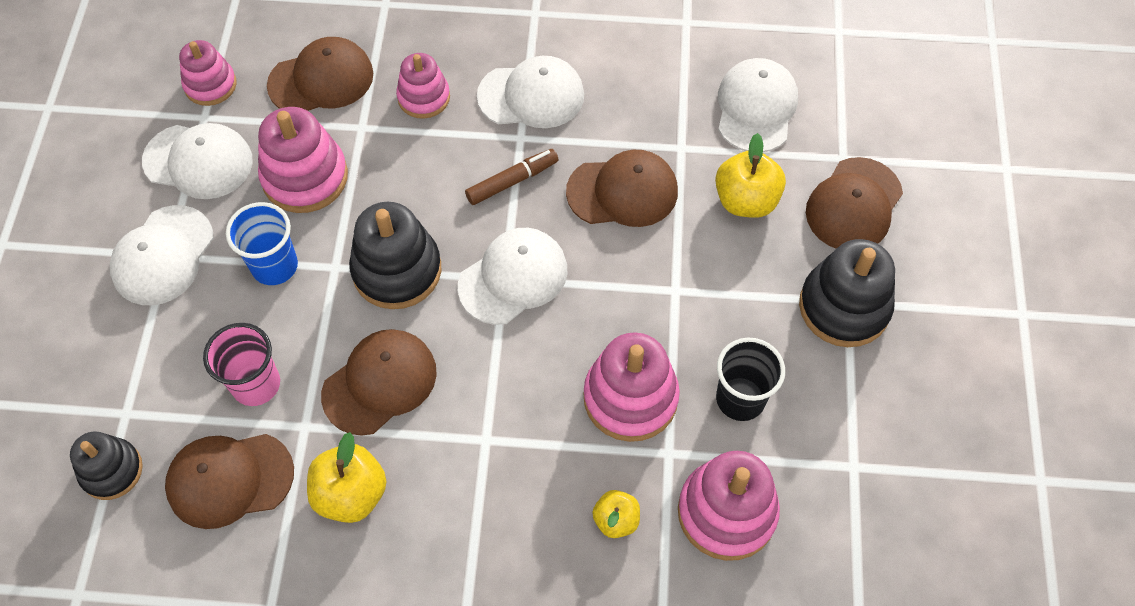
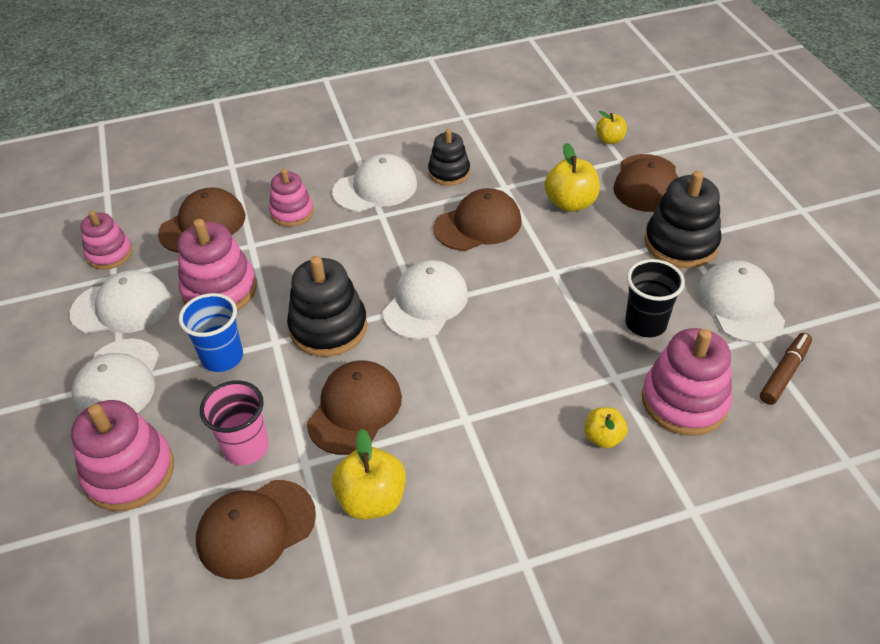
camera: 20 degrees left, 15 degrees down
black stacking toy [70,431,143,500] -> black stacking toy moved to [428,129,470,186]
brown marker [465,149,558,205] -> brown marker moved to [760,333,812,405]
pink stacking toy [584,333,680,442] -> pink stacking toy moved to [71,400,174,511]
white cap [718,58,798,152] -> white cap moved to [697,260,785,343]
none -> yellow apple [596,111,627,144]

